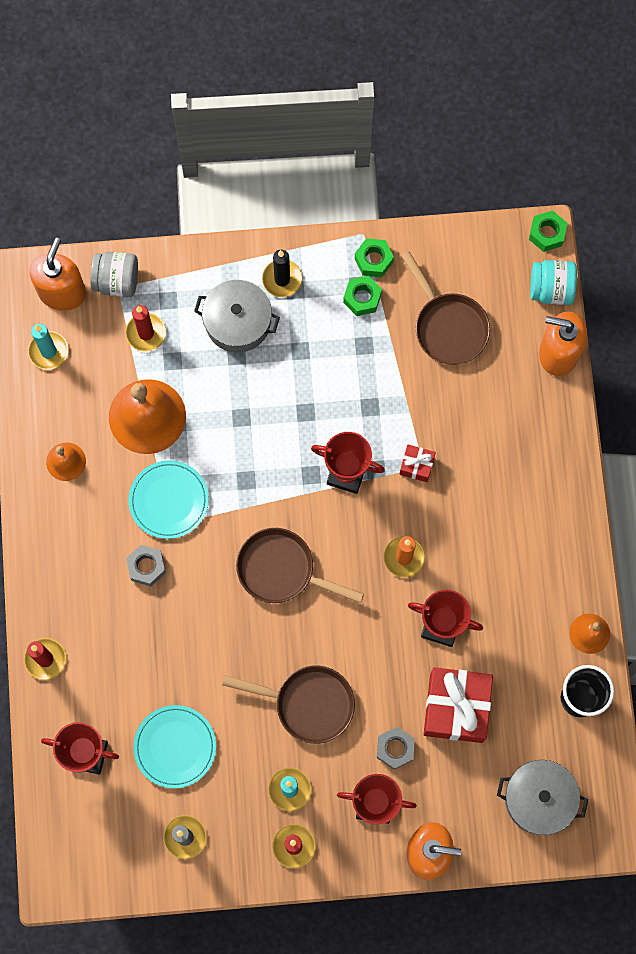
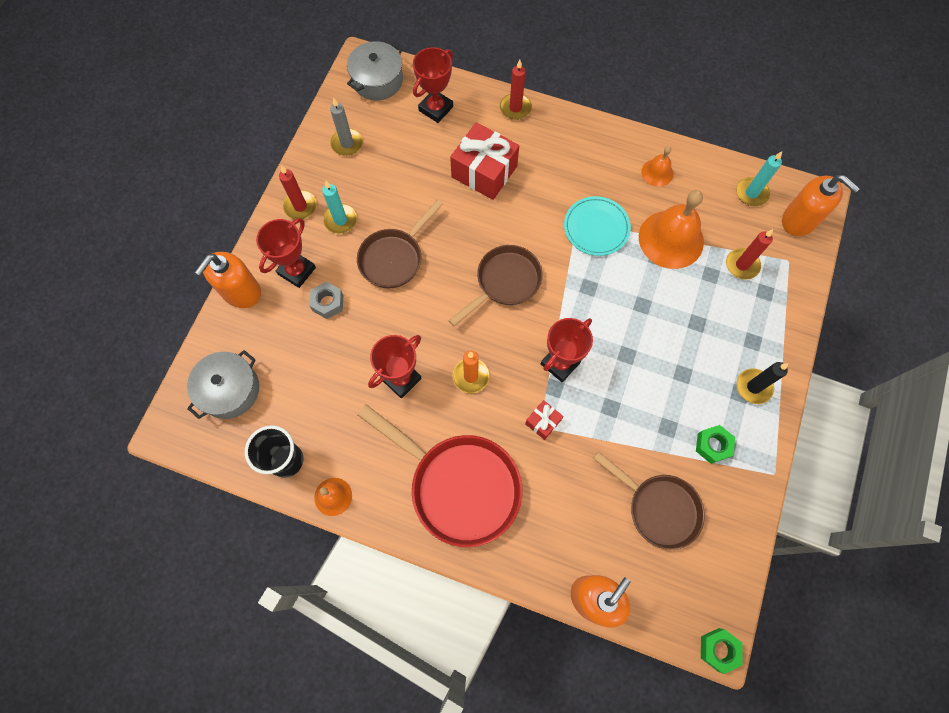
camera: 115 degrees right, 5 degrees down
grey jar [91,252,138,297] -> none
grey nut [126,545,166,586] -> none
turquoise plate [133,705,216,789] -> none
grey pot [194,280,280,353] -> grey pot moved to [347,41,403,100]
green nut [355,238,394,277] -> none
brown pan [401,251,490,365] -> brown pan turned 135 degrees counterclockwise [593,451,705,550]
red gift [424,667,493,743] -> red gift moved to [450,123,519,200]
turquoise jar [530,260,577,305] -> none
none -> red pan [358,404,522,547]

